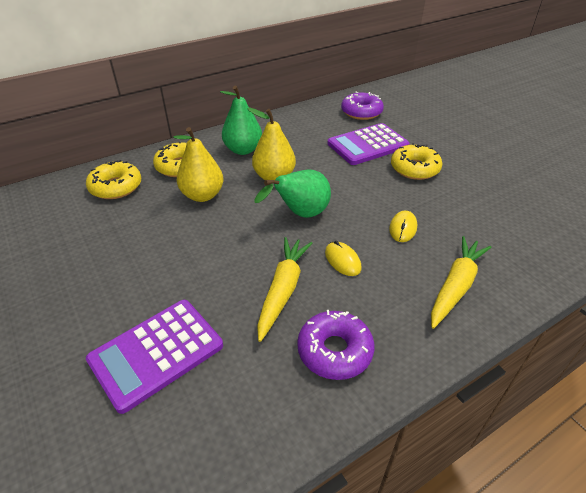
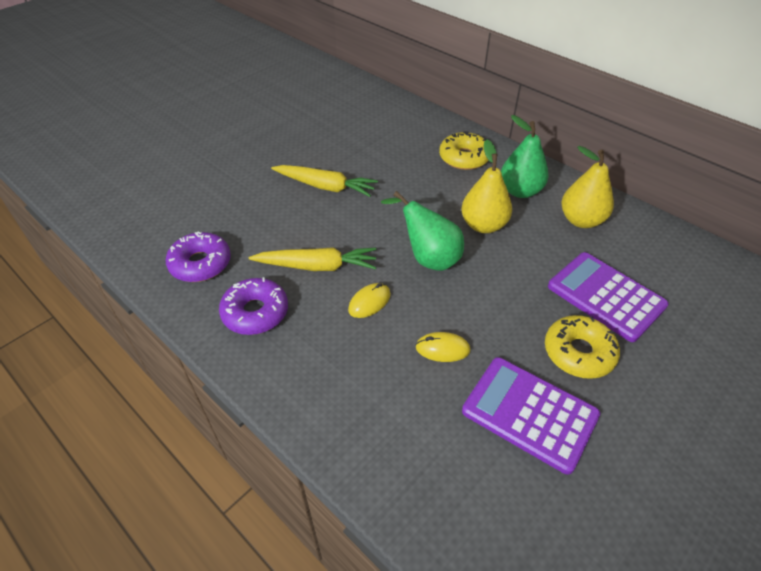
camera: 75 degrees right, 5 degrees up
yellow donut [86,160,141,199] -> none
purple calculator [86,300,223,414] -> purple calculator moved to [462,357,600,475]
yellow pear [173,127,224,202] -> yellow pear moved to [561,146,614,228]
purple donut [341,92,384,120] -> purple donut moved to [166,231,231,282]
yellow carrot [431,236,492,329] -> yellow carrot moved to [271,165,378,197]

